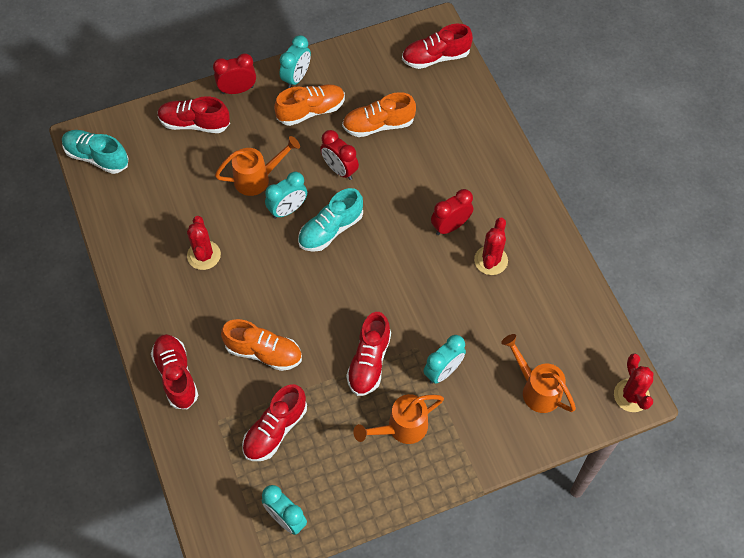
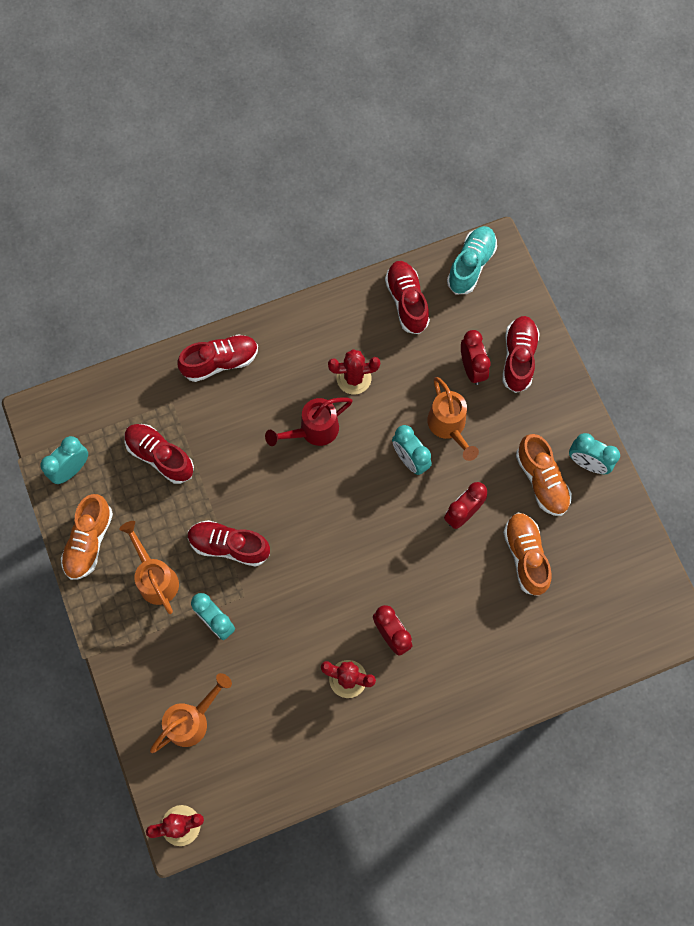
camera: 90 degrees right, 10 degrees up
red clock [213,53,256,94] -> red clock moved to [461,330,491,385]
orange shoe [221,319,302,371] -> orange shoe moved to [61,494,113,580]
turquoise shoe [298,188,363,252] -> none
red shoe [402,24,473,69] -> red shoe moved to [385,261,430,334]
none -> red watering can [265,397,353,446]

